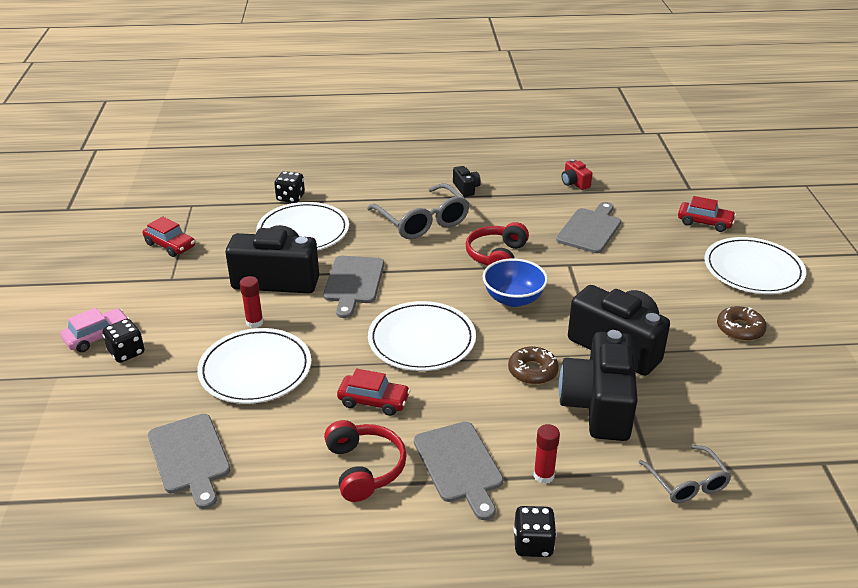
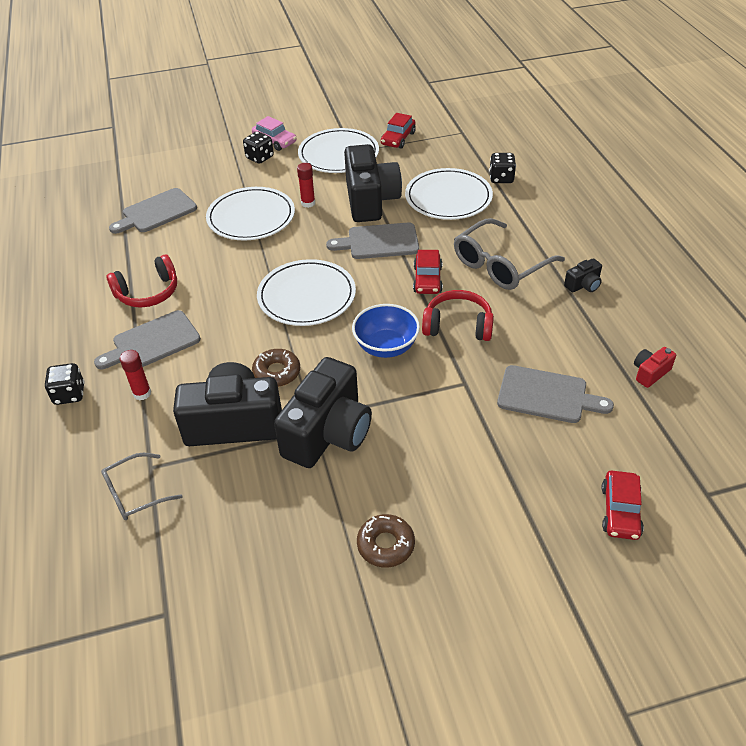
camera: 80 degrees right, 10 degrees up
red car [337,369,411,416] -> red car moved to [413,250,443,294]
white plate [704,237,806,294] -> white plate moved to [298,128,379,173]

